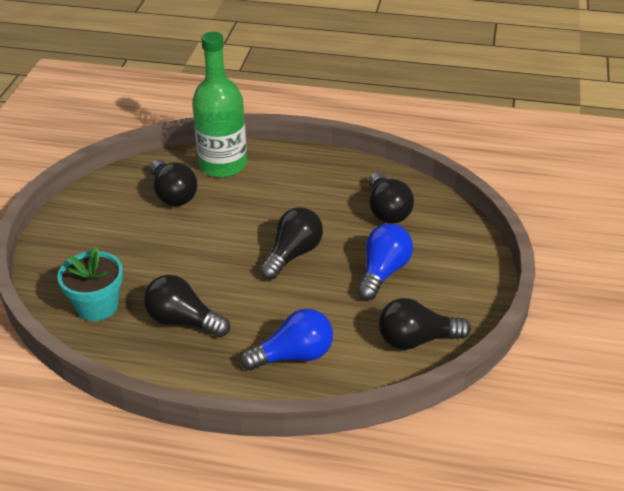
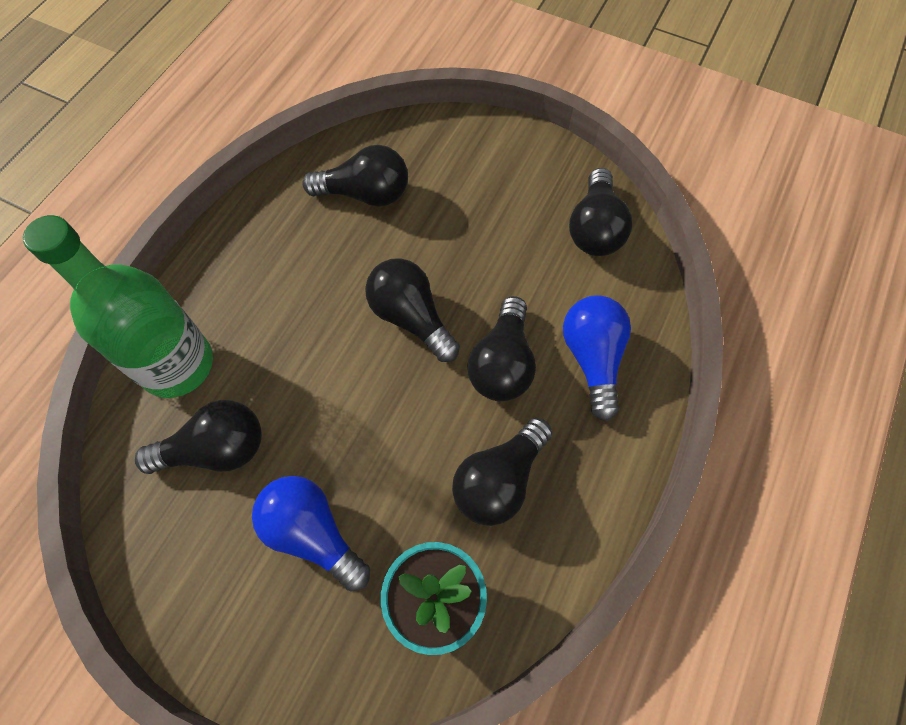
camera: 75 degrees left, 25 degrees up
blue light bulb [357,223,413,300] -> blue light bulb moved to [252,476,371,592]
none -> black light bulb [467,296,536,401]

